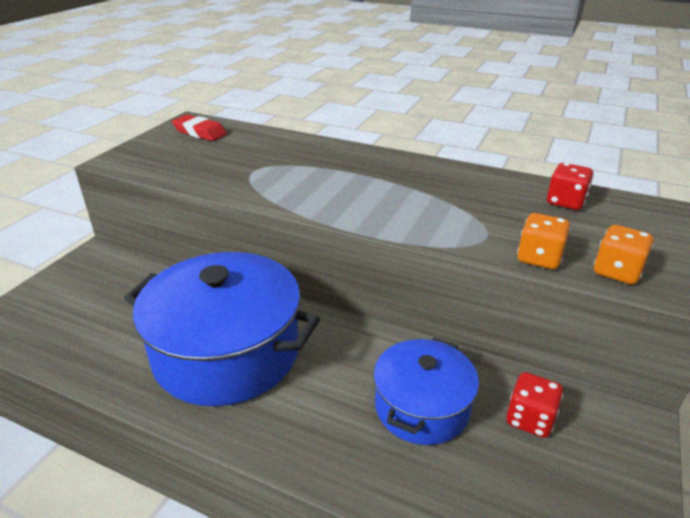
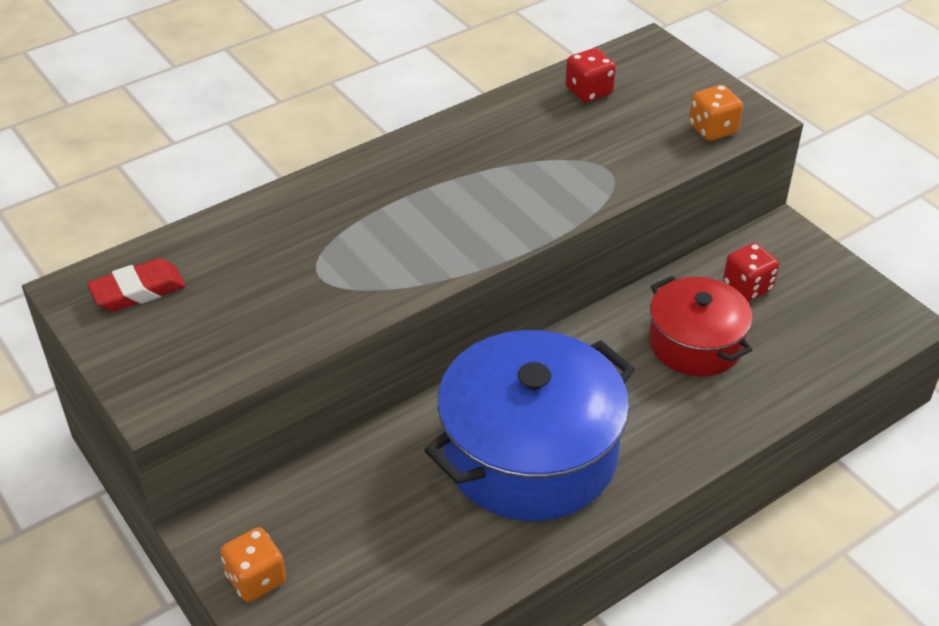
camera: 60 degrees left, 10 degrees up
blue pot [373,337,479,445] -> red pot [649,276,752,376]
orange dice [517,213,570,269] -> orange dice moved to [220,527,286,602]

